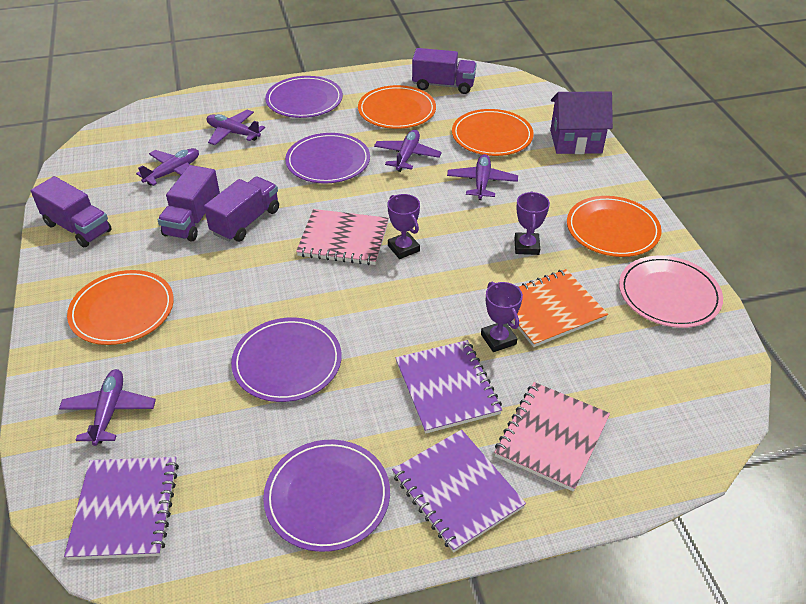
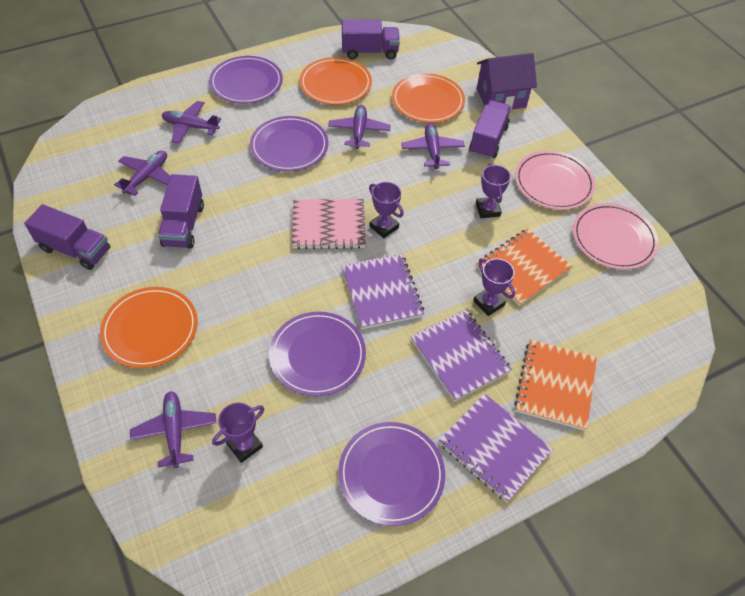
camera: 15 degrees left, 10 degrees up
purple notebook [64,457,179,560] -> purple notebook moved to [342,254,424,329]
purple truck [204,177,279,242] -> purple truck moved to [469,100,511,159]
pink notebook [494,382,610,492] -> orange notebook [514,339,597,431]
orange plate [567,196,662,257] -> pink plate [515,151,596,210]
none -> purple trophy [212,402,264,463]

